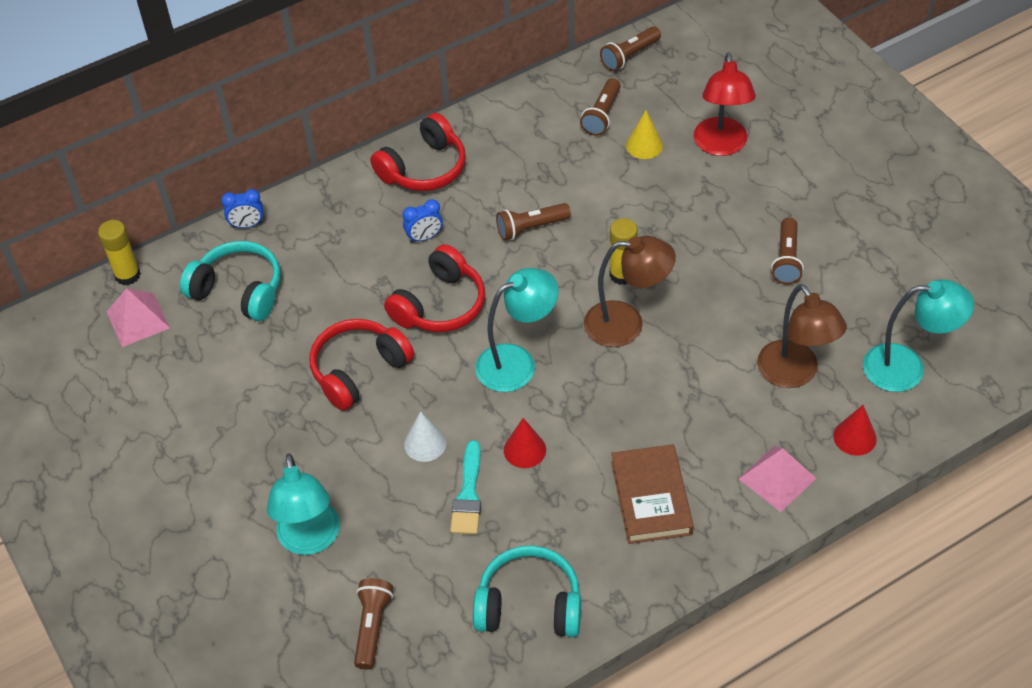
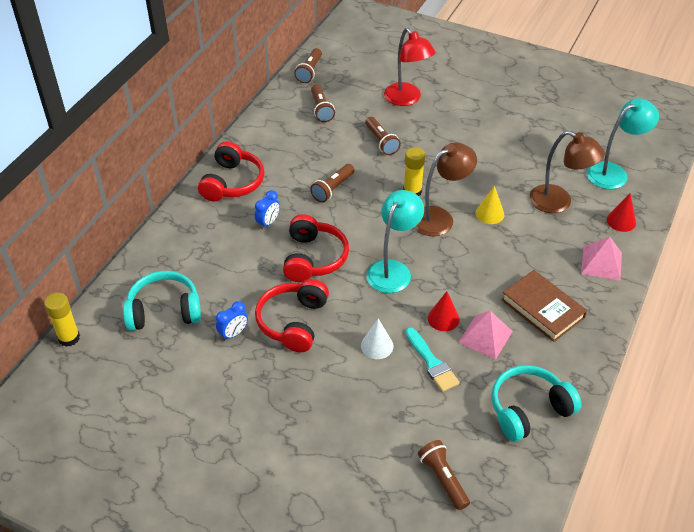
camera: 35 degrees left, 5 degrees down
pink pyramid [107,288,170,347] -> pink pyramid moved to [458,311,513,360]
blue clock [221,189,264,228] -> blue clock moved to [216,301,248,341]
turquoise lamp [267,453,340,555] -> none
yellow cone [626,110,663,159] -> yellow cone moved to [476,185,504,224]
brown flashlight [771,218,804,284] -> brown flashlight moved to [365,117,401,155]

